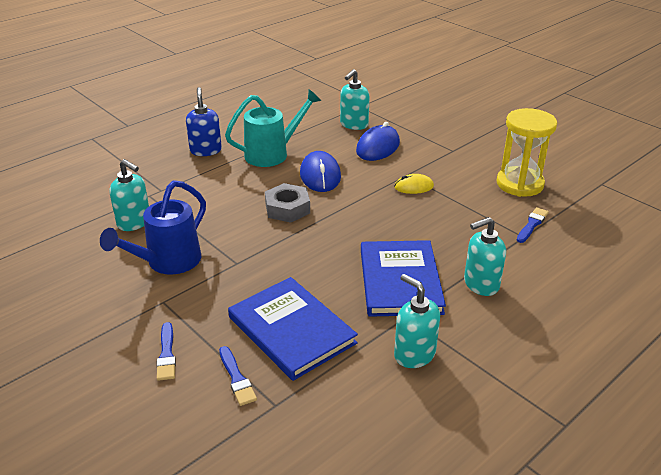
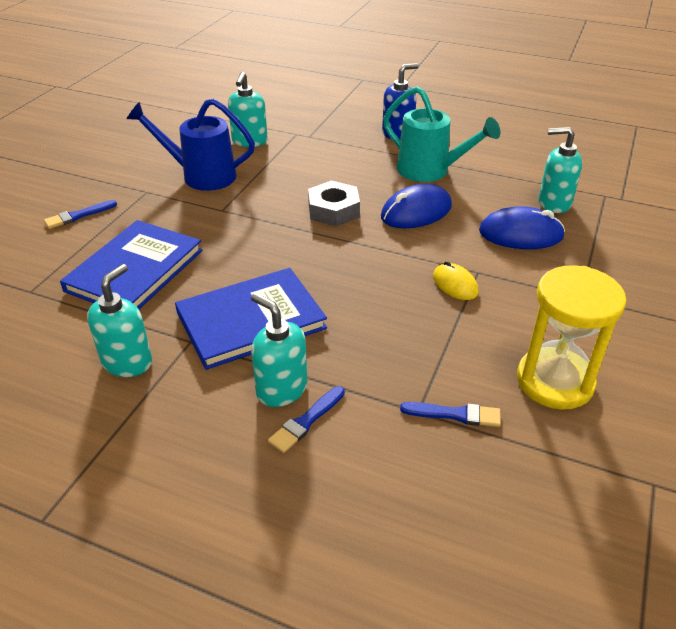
camera: 65 degrees right, 5 degrees up
blue brush [219,346,257,406] -> blue brush moved to [268,386,345,453]

